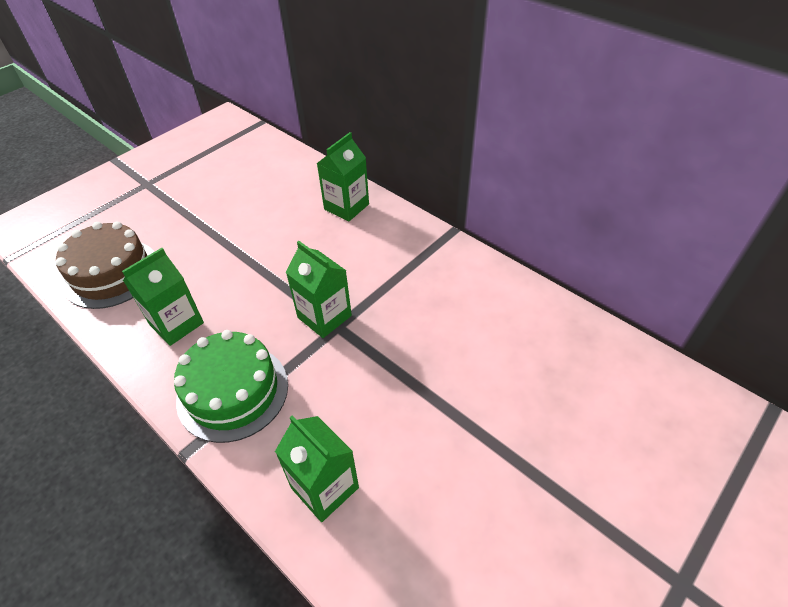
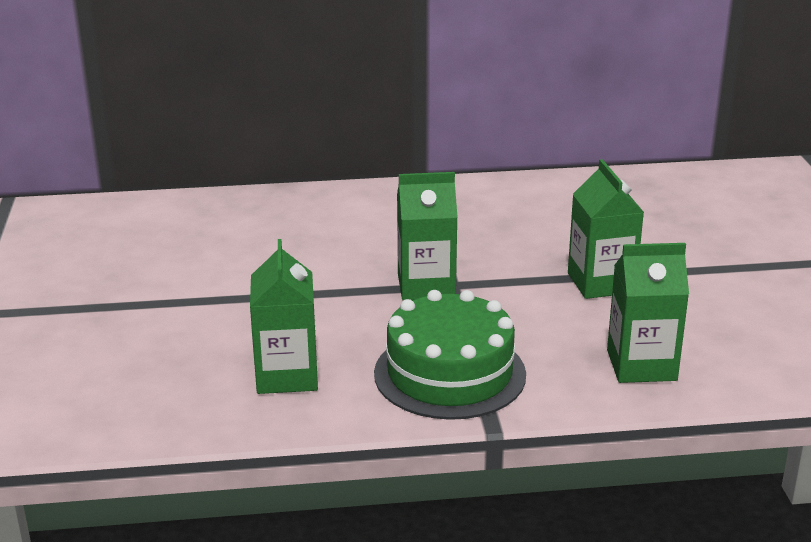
camera: 50 degrees left, 20 degrees down
brown cake [56,222,154,309] -> none
green carton [317,132,369,222] -> green carton moved to [568,159,644,299]

